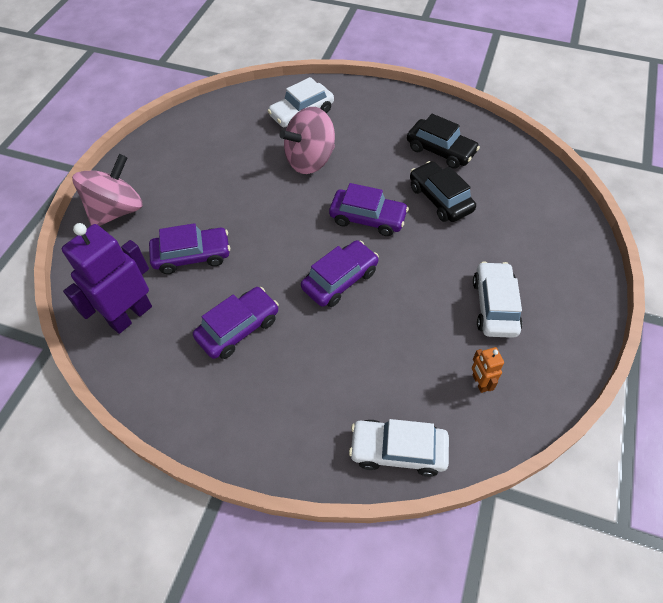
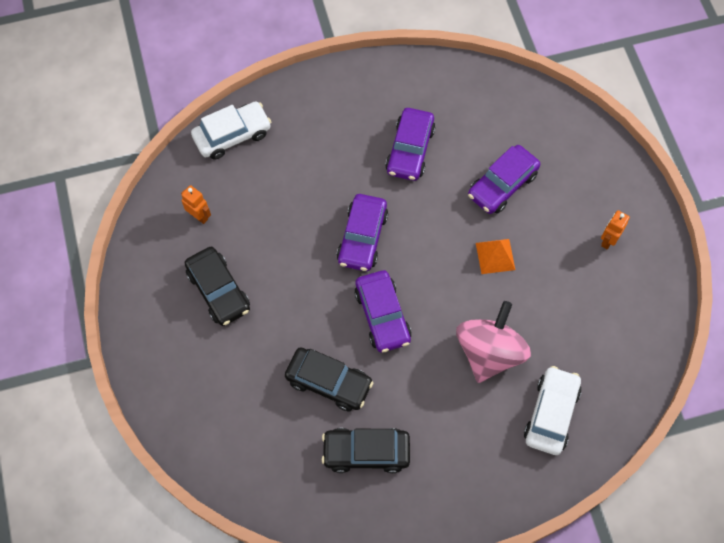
camera: 145 degrees right, 10 degrees up
purple robot [62,223,152,334] -> none
pink spinning top [72,154,143,226] -> none
purple car [329,183,409,236] -> purple car turned 90 degrees counterclockwise [354,270,411,352]
white car [473,261,523,338] -> black car [185,247,250,326]
none -> orange pyramid [476,239,515,274]
none -> orange robot [601,210,630,250]

